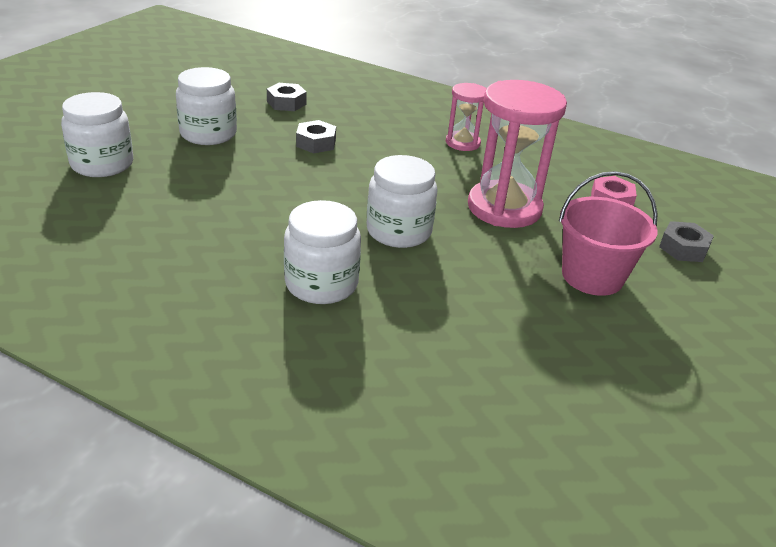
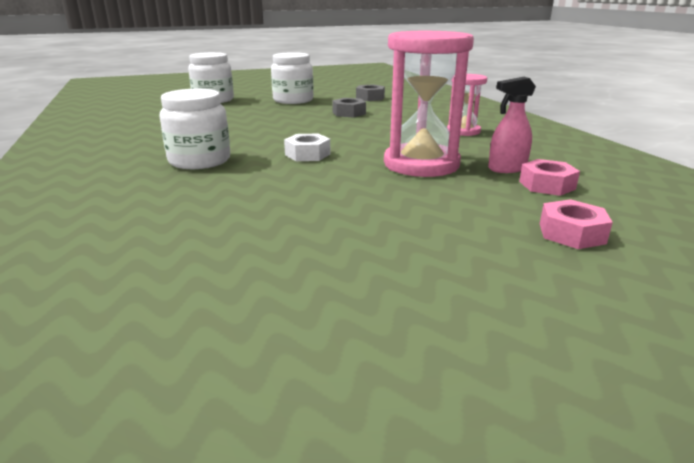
camera: 45 degrees right, 10 degrees down
white jar [367,155,438,248] -> white nut [284,134,331,161]
pink bucket [559,171,658,296] -> none
grey nut [659,221,714,262] -> pink nut [540,199,613,249]
none -> pink spray bottle [488,77,536,173]

